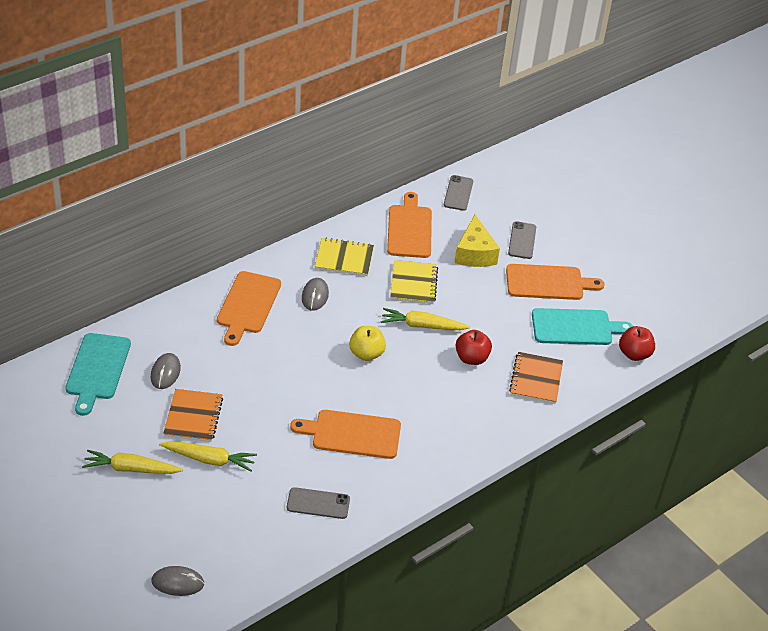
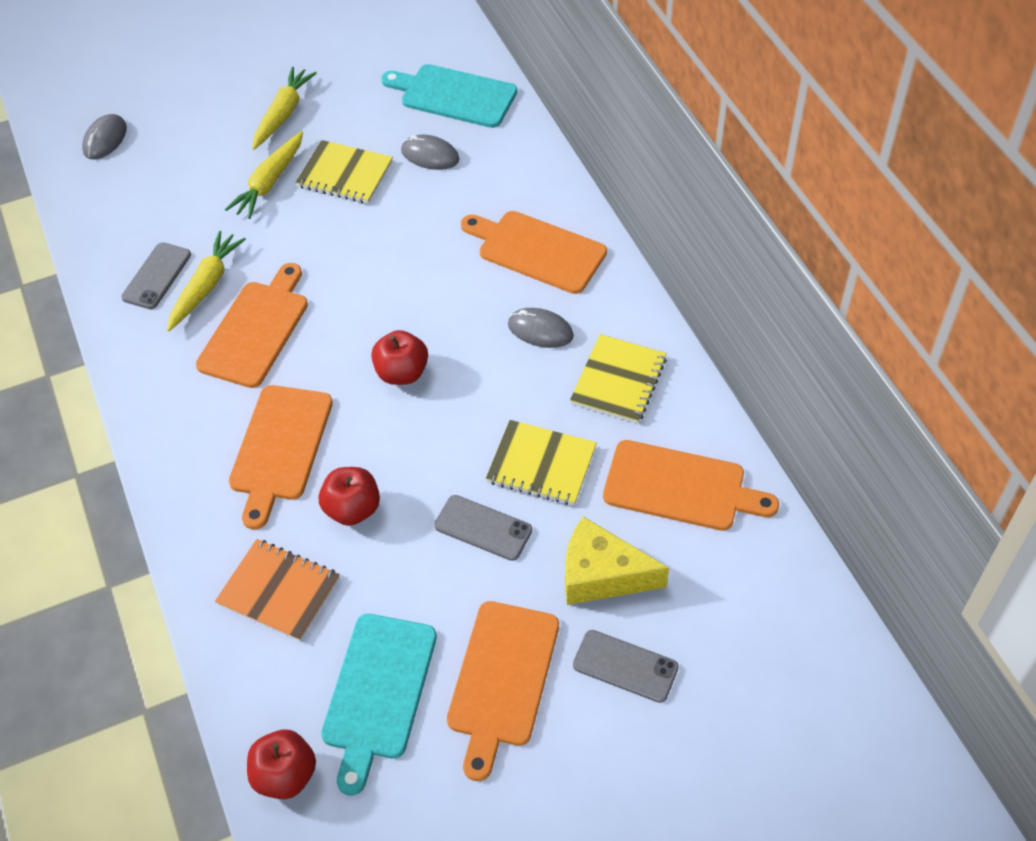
camera: 110 degrees right, 10 degrees up
orange notebook [163,389,223,442] -> yellow notebook [295,140,393,204]
yellow apple [349,326,386,361] -> red apple [371,330,428,385]
yellow carrot [381,308,470,330] -> yellow carrot moved to [167,231,246,331]
grey phone [444,175,473,211] -> grey phone moved to [434,495,532,561]
none -> orange cutting board [229,385,333,530]

